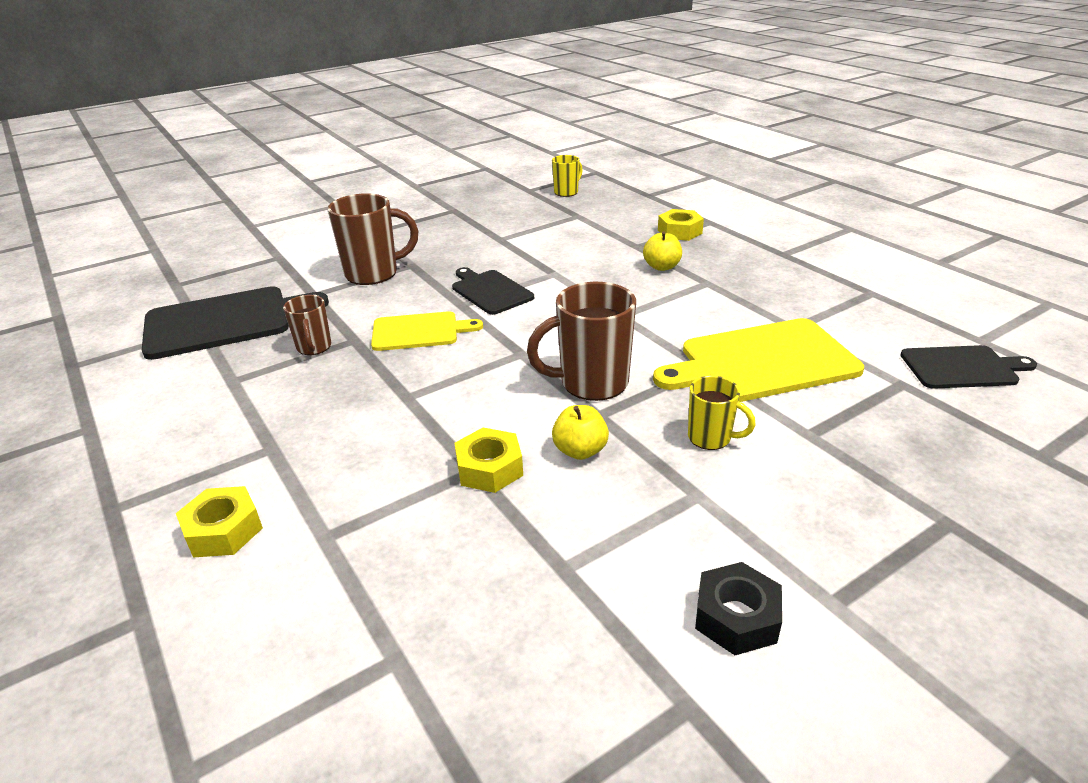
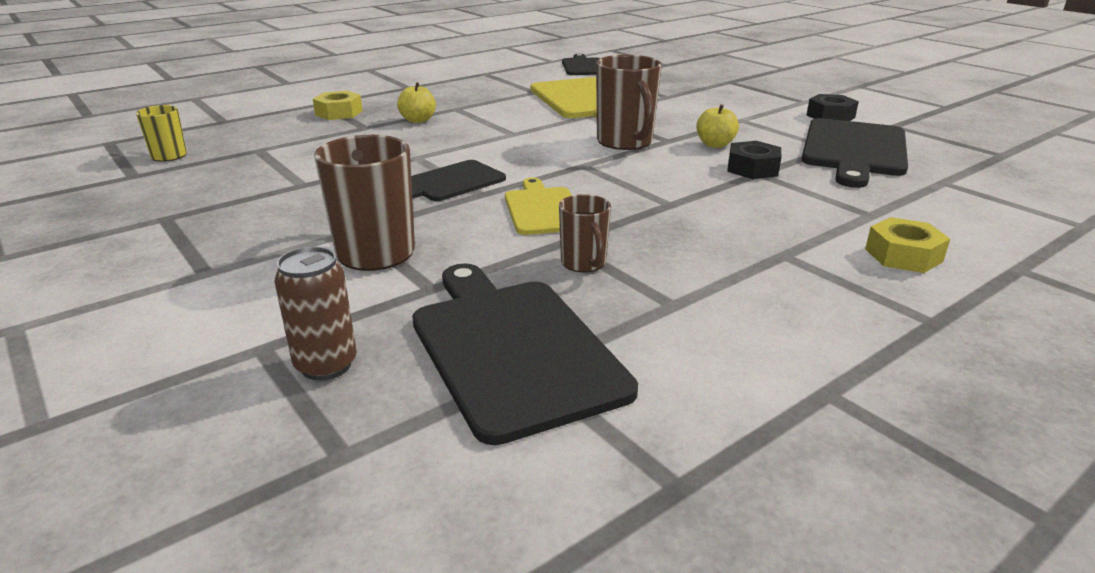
camera: 95 degrees left, 5 degrees down
brown mug [283,295,331,355] -> brown mug turned 90 degrees clockwise [559,194,611,273]
yellow nut [455,428,523,493] -> black nut [727,141,781,179]
yellow mug [688,376,756,450] -> none
none -> brown can [274,246,357,381]
none -> black cutting board [801,118,908,188]

